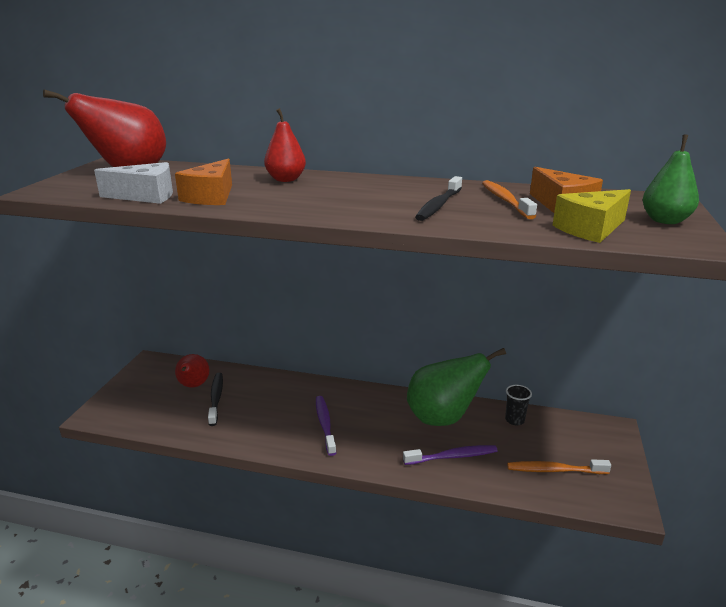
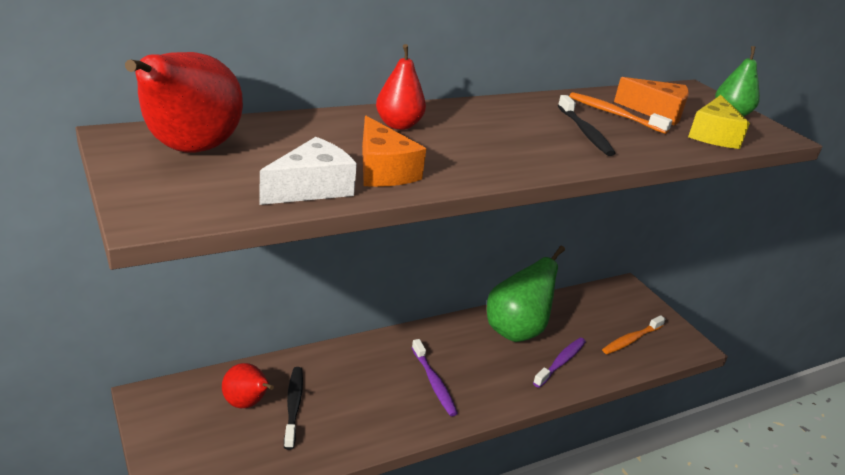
camera: 45 degrees left, 5 degrees up
black toothbrush [208,373,223,426] -> black toothbrush turned 45 degrees clockwise [284,367,303,450]
purple toothbrush [316,396,336,456] -> purple toothbrush turned 150 degrees counterclockwise [412,339,458,416]
black cup [505,385,532,425] -> none

